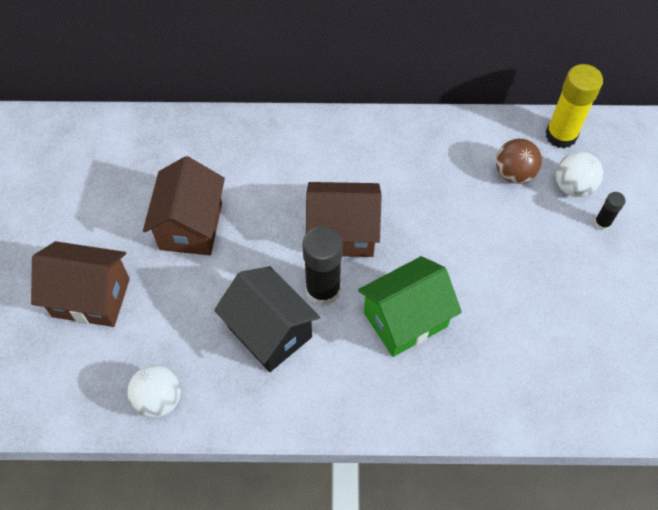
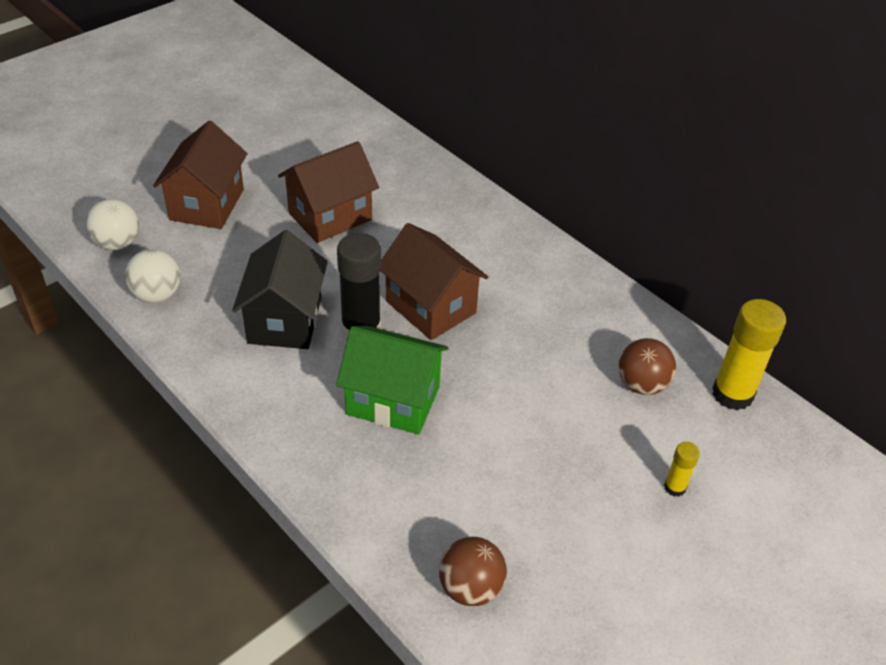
camera: 45 degrees right, 15 degrees down
brown house [31,241,130,327] -> brown house turned 45 degrees clockwise [153,121,248,229]
white ball [556,152,603,197] -> white ball moved to [86,199,139,250]
black glue stick [594,192,625,231] -> yellow glue stick [664,442,700,497]
none -> brown ball [439,537,507,606]

